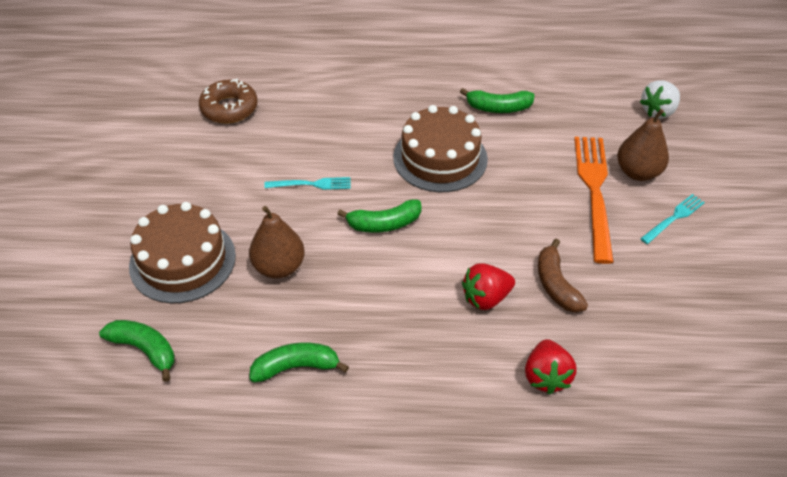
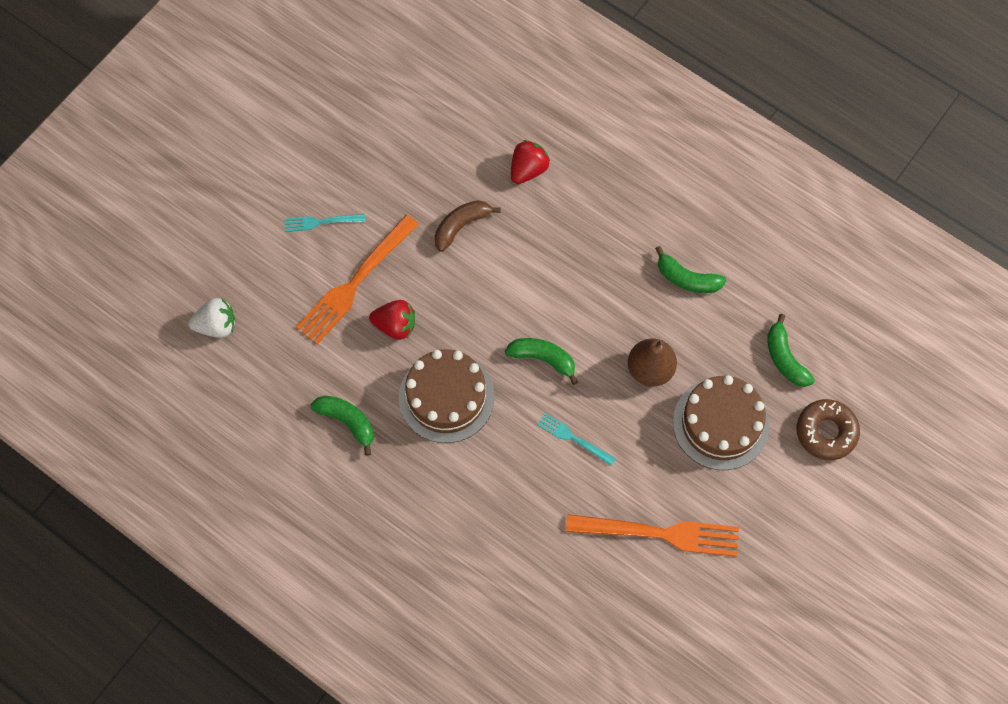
camera: 145 degrees left, 20 degrees up
brown donut [199,79,258,123] -> brown donut moved to [796,399,860,460]
red strawberry [462,263,515,310] -> red strawberry moved to [369,300,415,340]
brown banana [538,239,588,313] -> brown banana turned 150 degrees counterclockwise [434,200,501,252]
brown pear [617,109,669,181] -> none
none -> orange fork [566,514,739,557]

